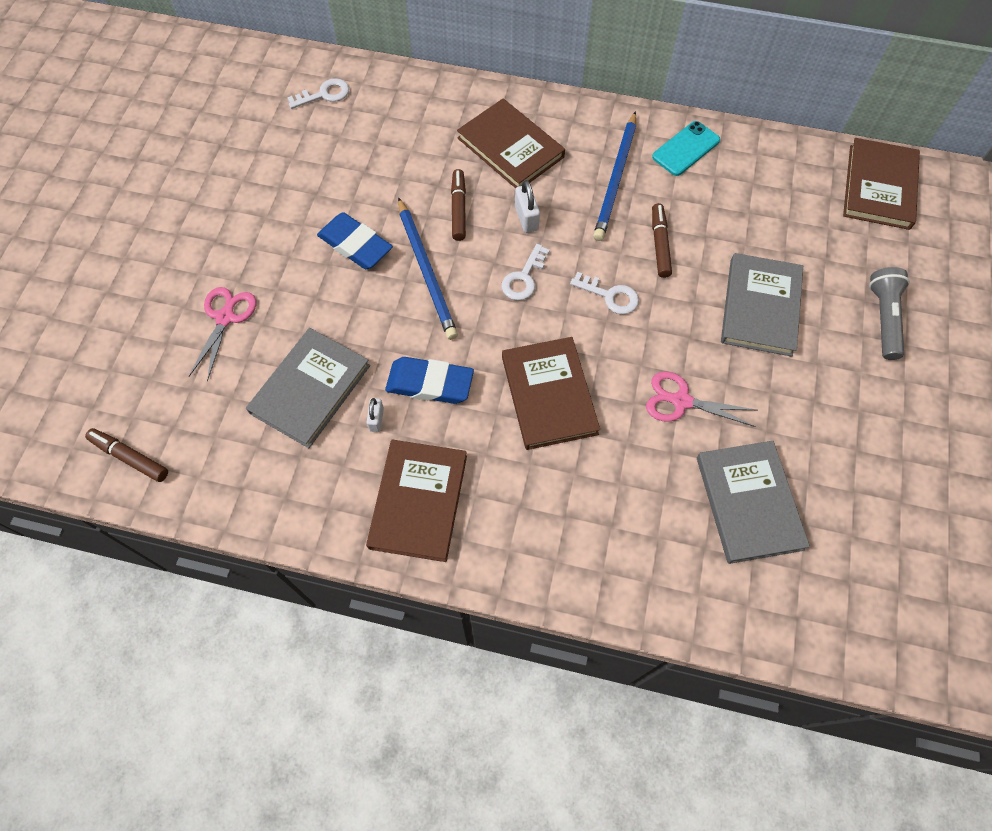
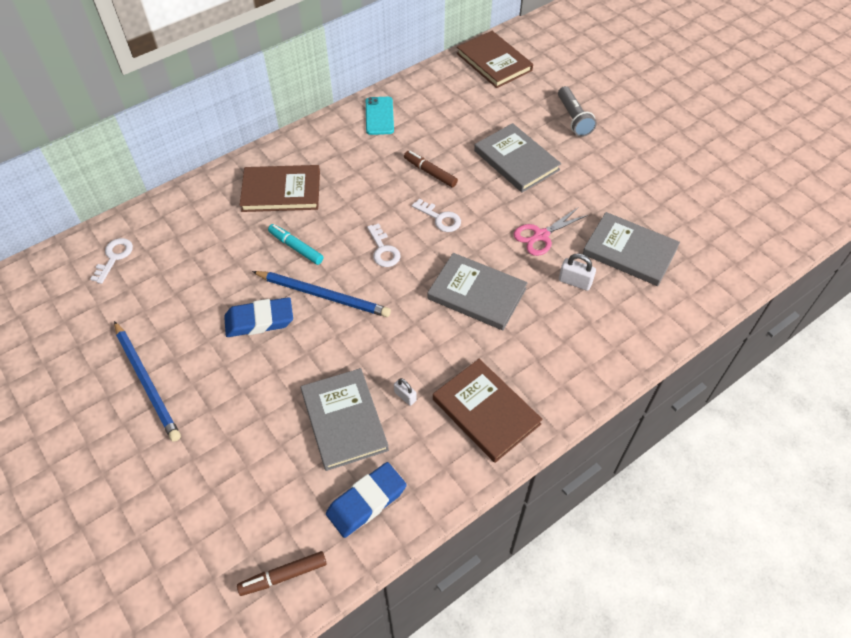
camera: 50 degrees left, 10 degrees down
pink scissors [189,287,256,381] -> none
blue eraser [385,357,474,404] -> blue eraser moved to [326,462,407,538]
brown marker [451,169,466,241] -> turquoise marker [268,224,324,265]
brown book [502,337,600,450] -> grey book [428,253,528,330]
white padlock [515,180,540,233] -> white padlock moved to [559,253,596,291]
white key [570,272,639,314] -> white key turned 60 degrees clockwise [412,198,461,232]
blue pencil [593,111,636,241] -> blue pencil moved to [114,321,181,442]
grey flashlight [869,267,910,360] -> grey flashlight turned 150 degrees counterclockwise [558,86,597,137]

